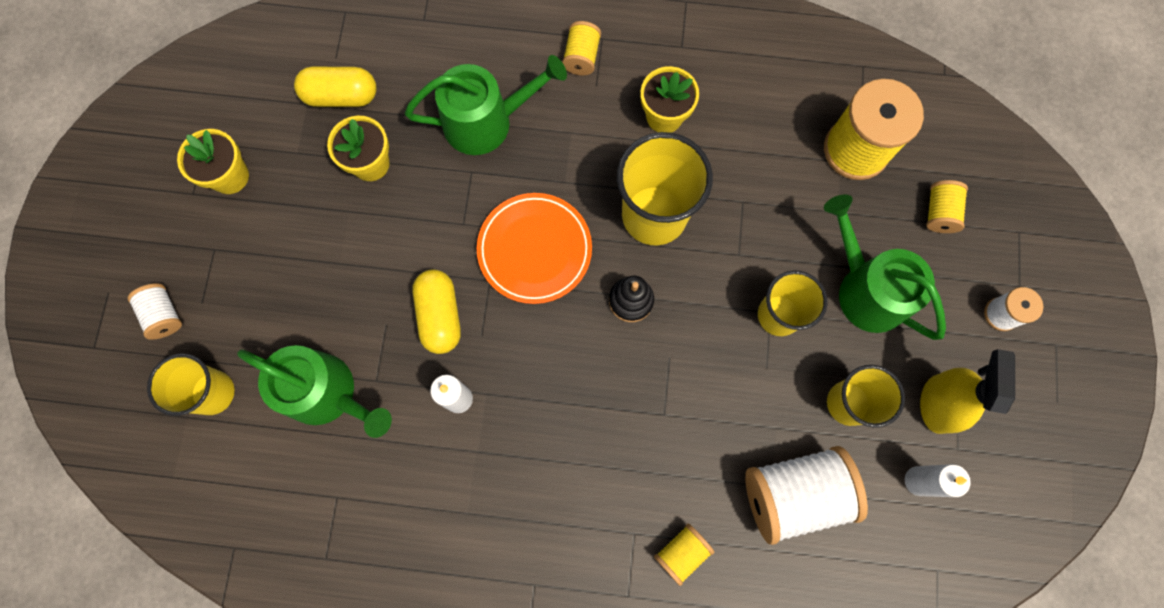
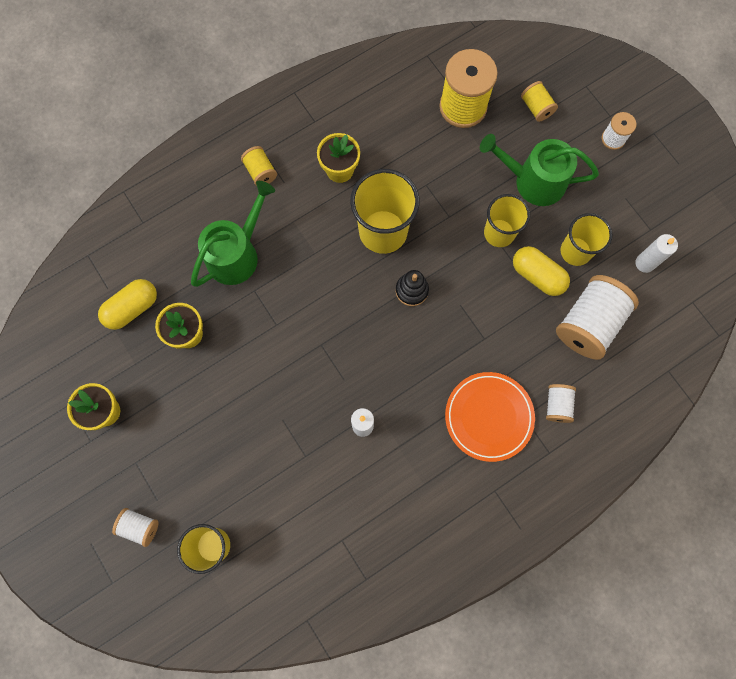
camera: 40 degrees left, 0 degrees up
green watering can [237,345,392,438] -> none
yellow capsule [412,269,461,354] -> yellow capsule moved to [513,246,570,296]
orange plate [477,193,592,304] -> orange plate moved to [445,372,535,462]
yellow spool [654,524,714,586] -> white spool [546,384,576,423]
yellow spray bottle [920,349,1015,434] -> none

